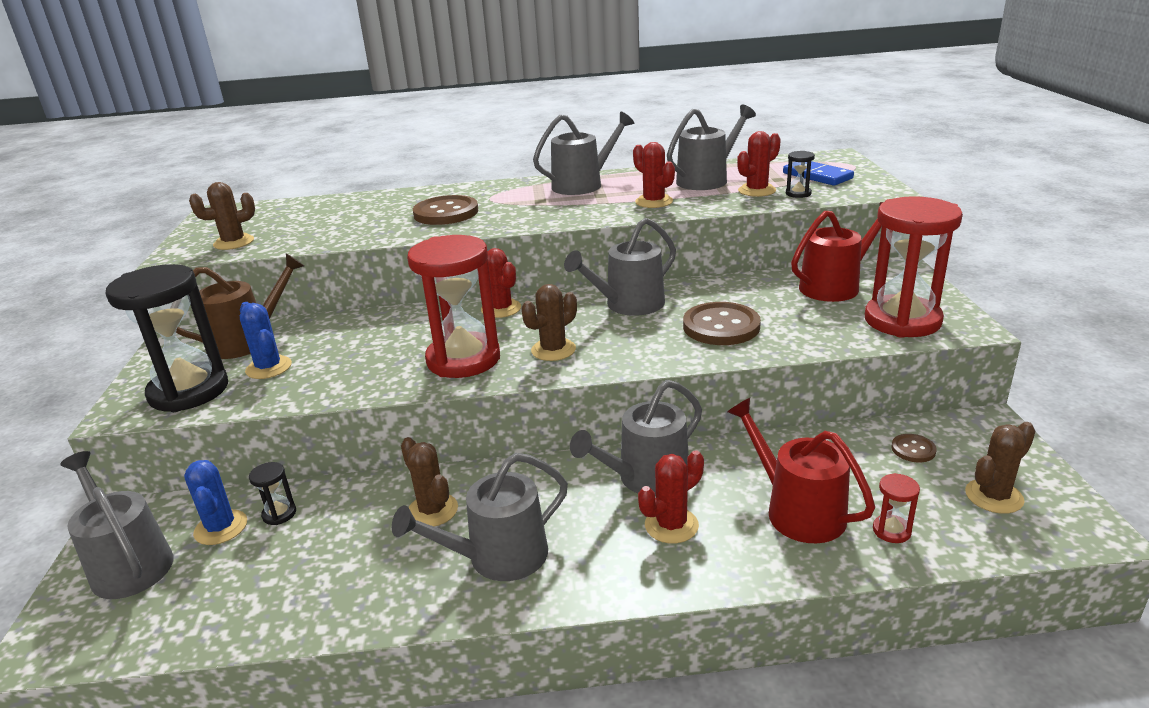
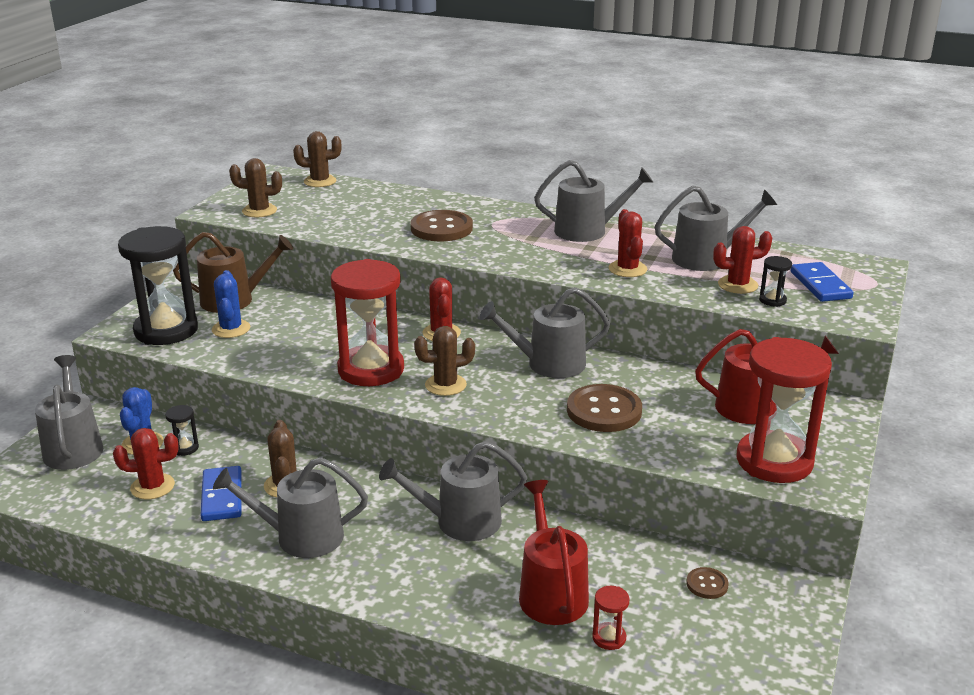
camera: 25 degrees right, 0 degrees up
red cactus [638,450,704,544] -> red cactus moved to [113,428,179,499]
brown cactus [965,422,1036,514] -> brown cactus moved to [293,131,341,187]
none -> blue domino [201,466,242,521]

